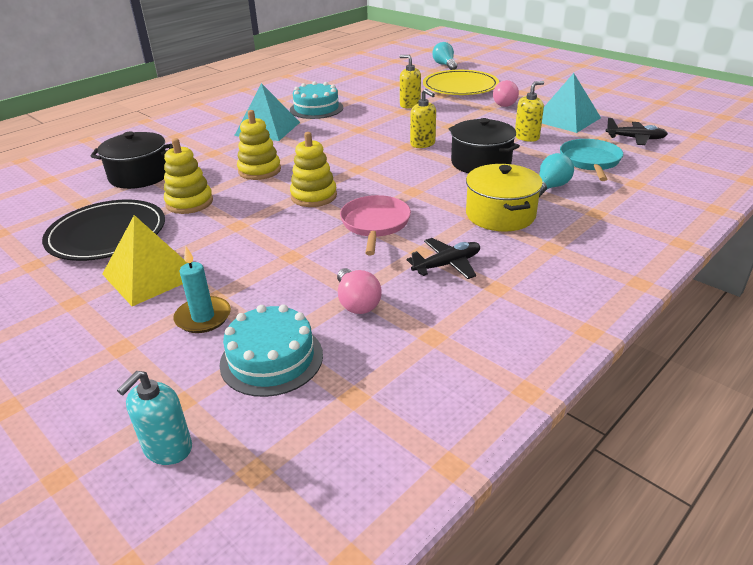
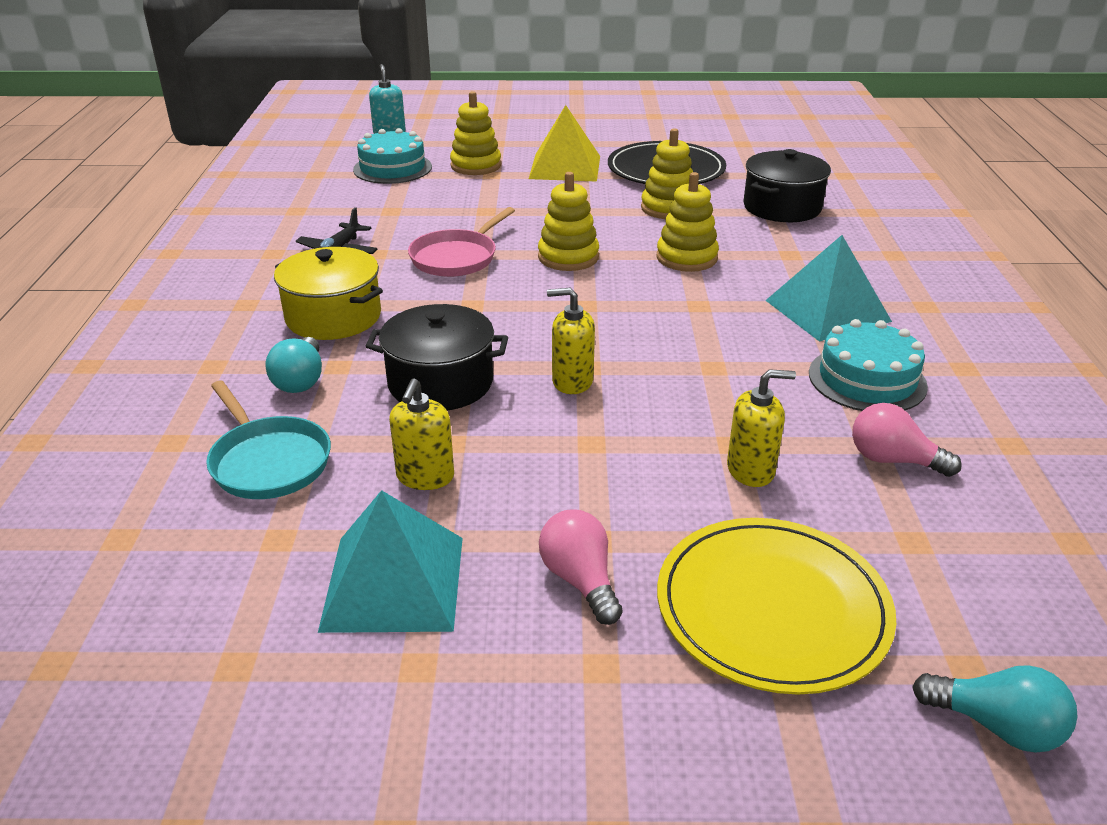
camera: 135 degrees right, 0 degrees up
turquoise candle [173,247,231,333] -> yellow stacking toy [450,91,501,175]
pink light bulb [337,268,382,314] -> pink light bulb moved to [852,403,962,477]
pink pan [340,195,411,255] -> pink pan turned 75 degrees clockwise [408,207,515,277]
black plane [605,118,668,145] -> none

